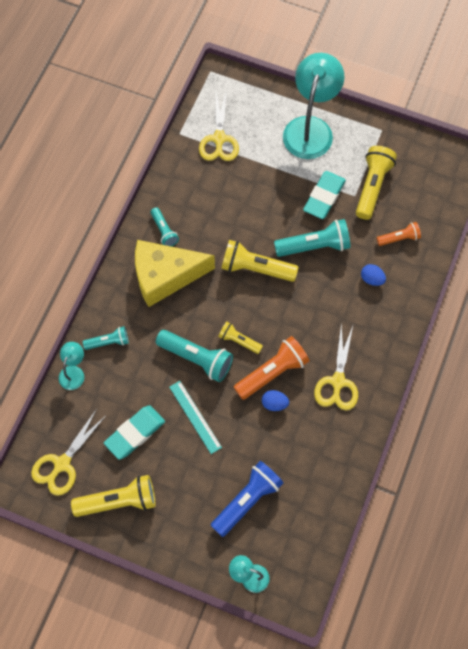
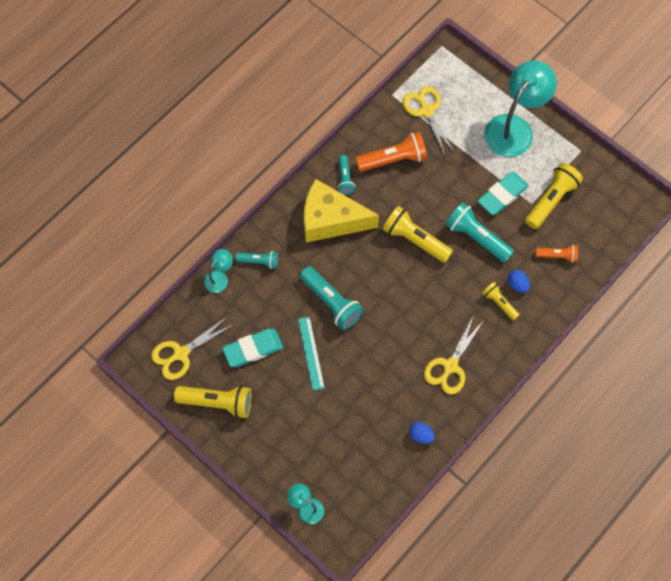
camera: 20 degrees right, 0 degrees up
yellow scissors [199,89,239,161] -> yellow scissors turned 135 degrees clockwise [402,86,455,156]
blue flashlight [210,461,284,537] -> none
yellow flashlight [218,321,263,354] -> yellow flashlight moved to [482,282,520,321]
orange flashlight [234,336,309,400] -> orange flashlight moved to [355,132,427,172]
blue egg [262,390,289,411] -> blue egg moved to [409,422,435,444]
turquoise flashlight [274,219,351,257] -> turquoise flashlight turned 150 degrees counterclockwise [445,202,514,263]

